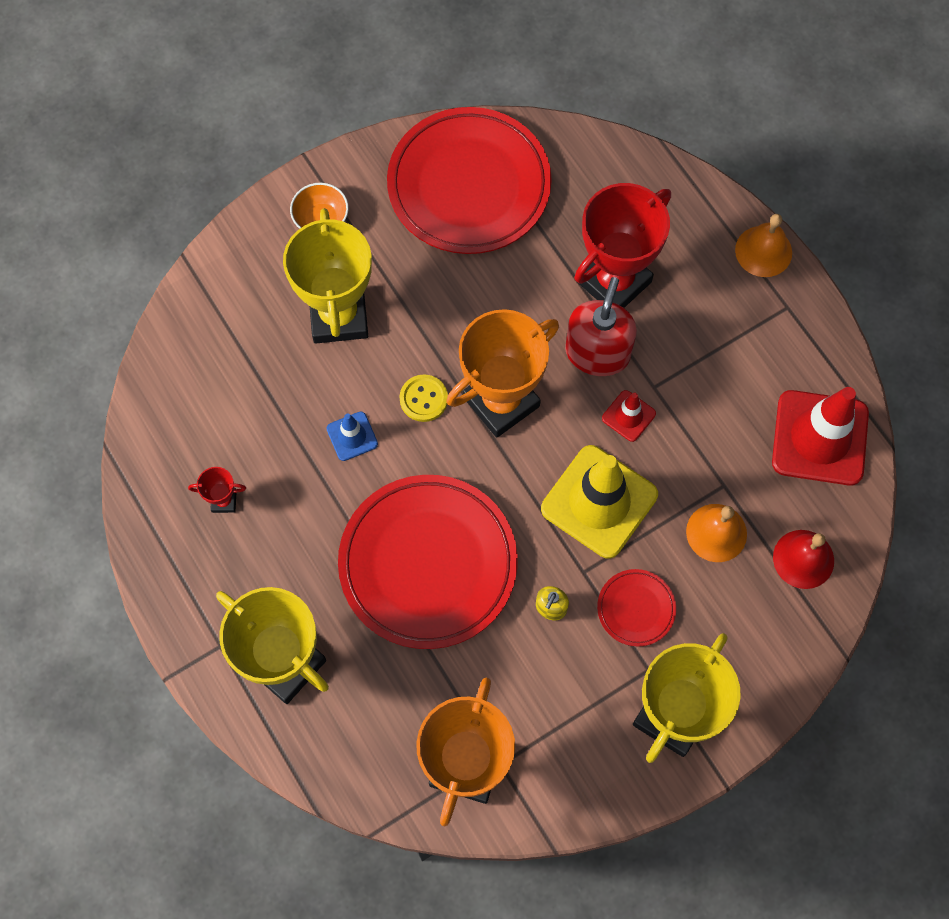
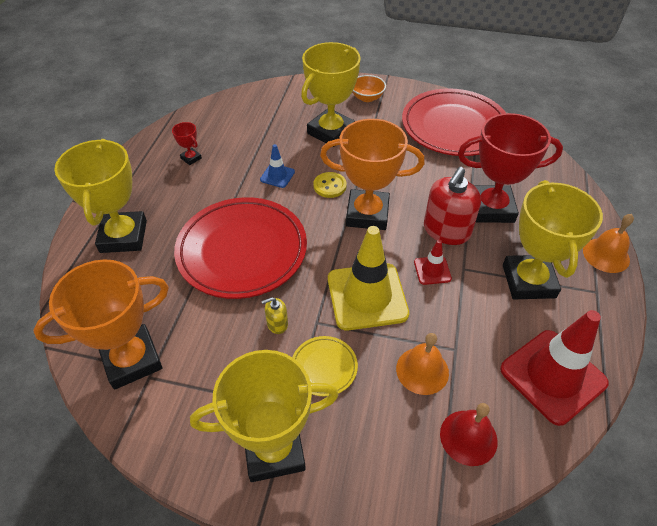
camera: 45 degrees right, 20 degrees down
red soap dispenser [565,277,637,376] -> red soap dispenser turned 150 degrees clockwise [424,167,481,245]
red plate [597,569,676,647] -> yellow plate [292,336,358,396]
none -> yellow trophy [503,180,603,299]

